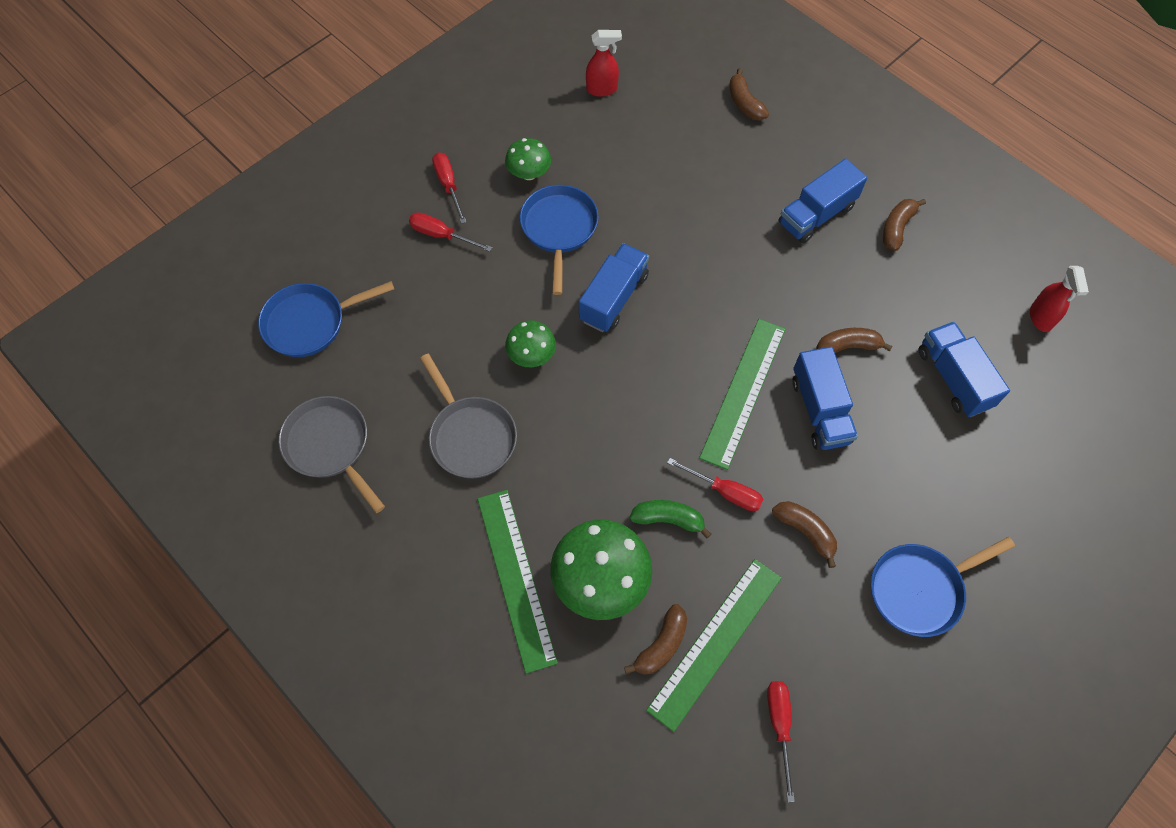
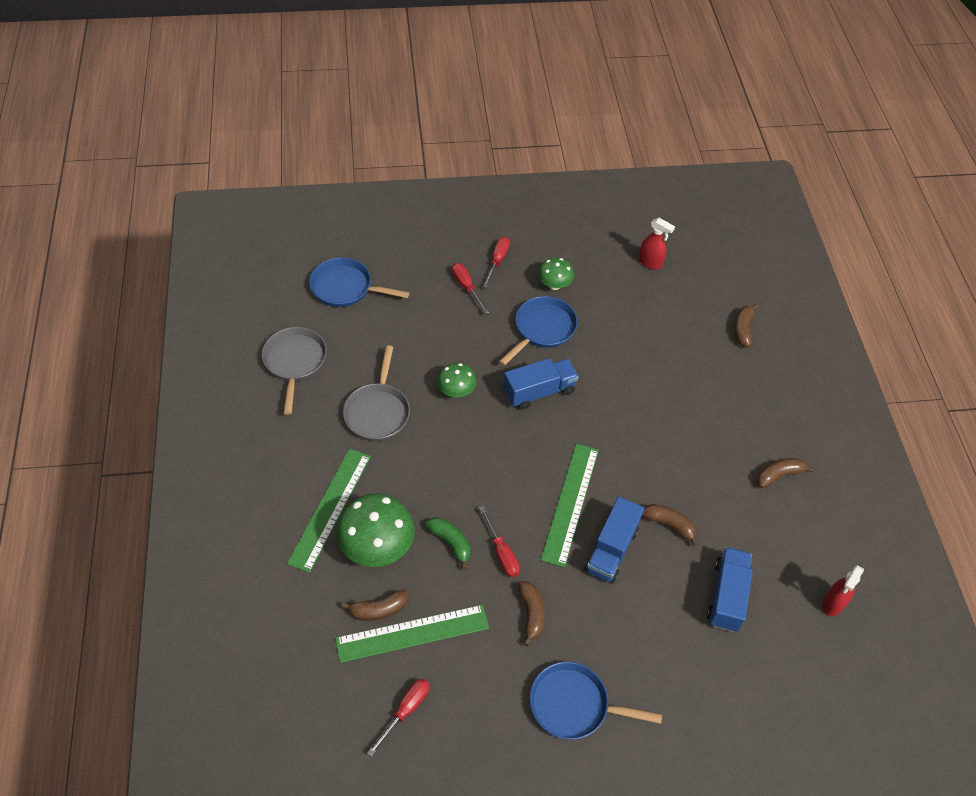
camera: 35 degrees right, 10 degrees down
green ruler [699,319,786,470] -> green ruler turned 45 degrees counterclockwise [541,444,599,567]
blue truck [779,159,867,244] -> none

